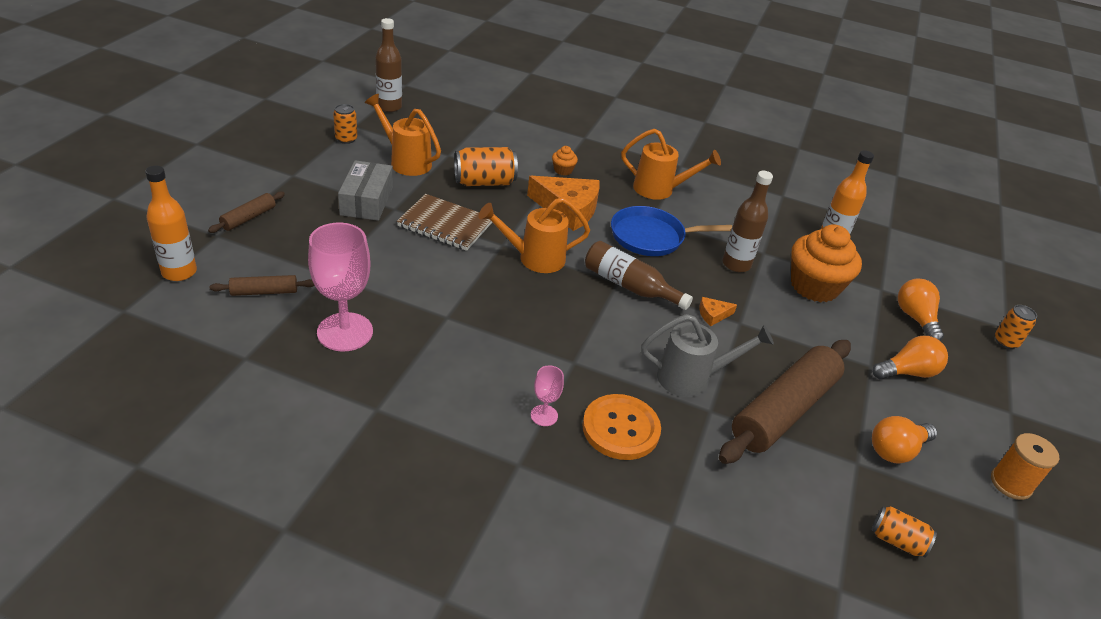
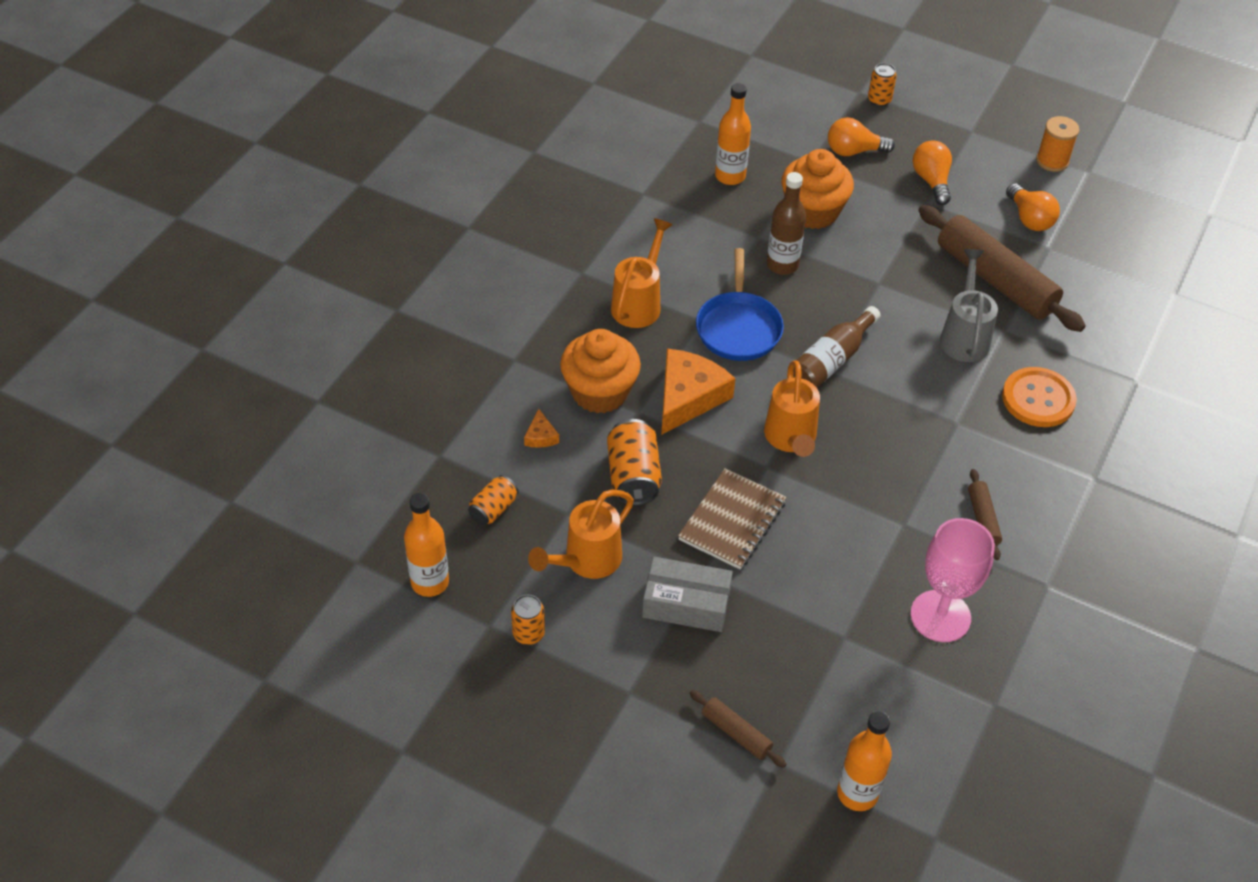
camera: 80 degrees left, 10 degrees up
brown rolling pin [210,275,315,296] -> brown rolling pin moved to [968,469,1002,560]
brown bottle [375,18,402,112] -> orange bottle [404,493,449,597]
pink goblet [531,366,564,426] -> none
orange cupcake [552,146,578,176] -> orange cupcake [560,329,641,413], size x2.33
orange cheese [699,297,737,326] -> orange cheese moved to [524,409,559,448]
orange can [872,506,937,558] -> orange can moved to [468,475,518,525]

